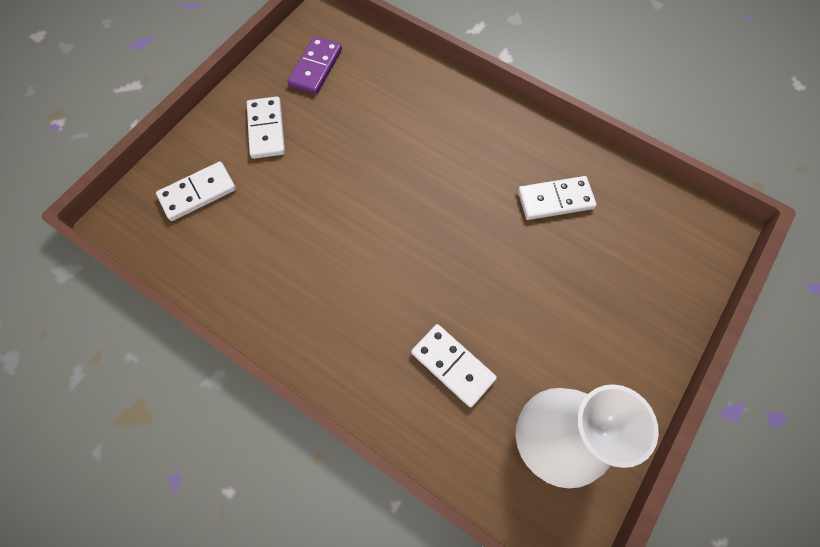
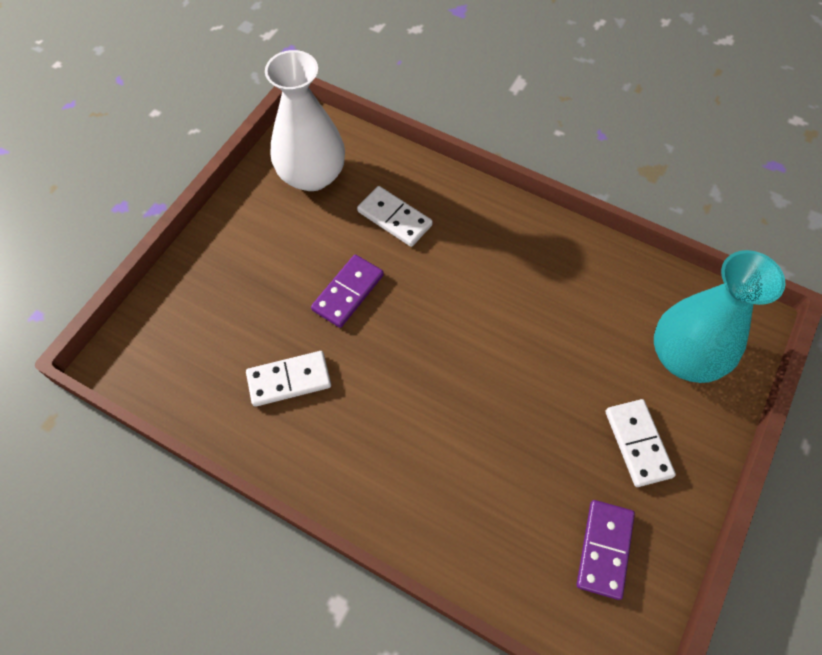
camera: 175 degrees right, 5 degrees down
white domino [156,162,236,221] -> turquoise vase [654,250,785,383]
none -> purple domino [311,254,384,328]

